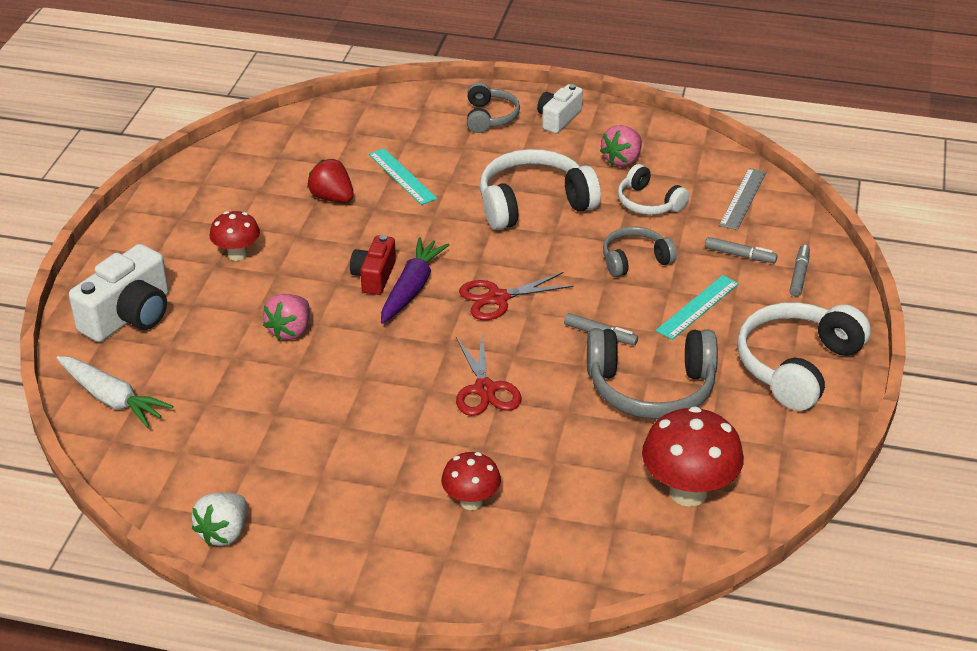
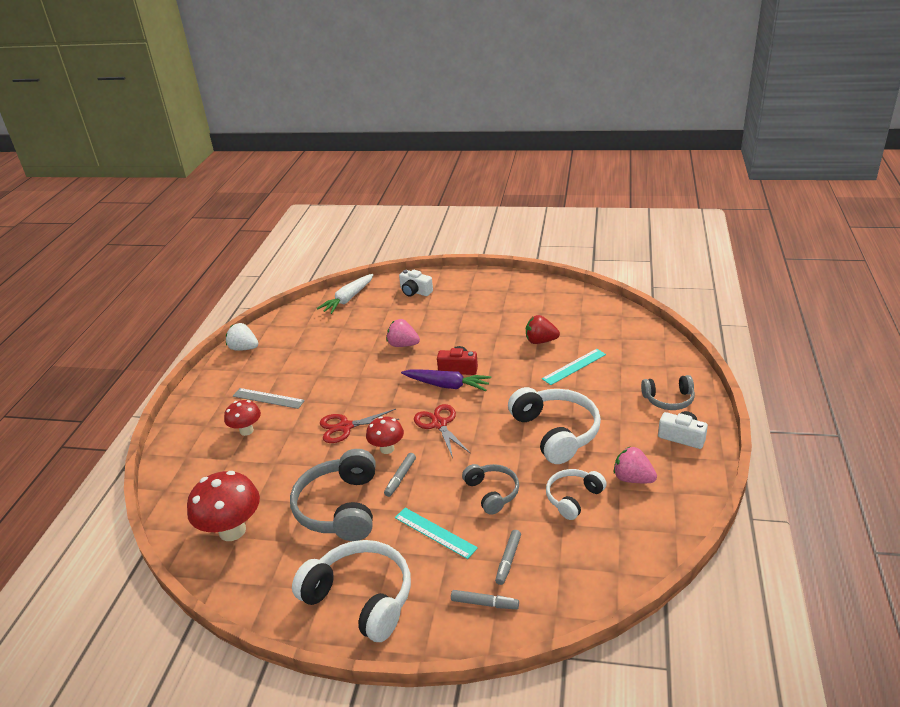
camera: 90 degrees right, 5 degrees down
white camera [69,244,169,342] -> white camera [399,270,433,297], size x0.61
red mushroom [210,211,260,261] -> red mushroom moved to [366,416,404,454]
red strawberry [307,159,354,203] -> red strawberry turned 120 degrees counterclockwise [526,315,560,344]
grey ruler [719,168,766,230] -> grey ruler moved to [233,388,305,409]

